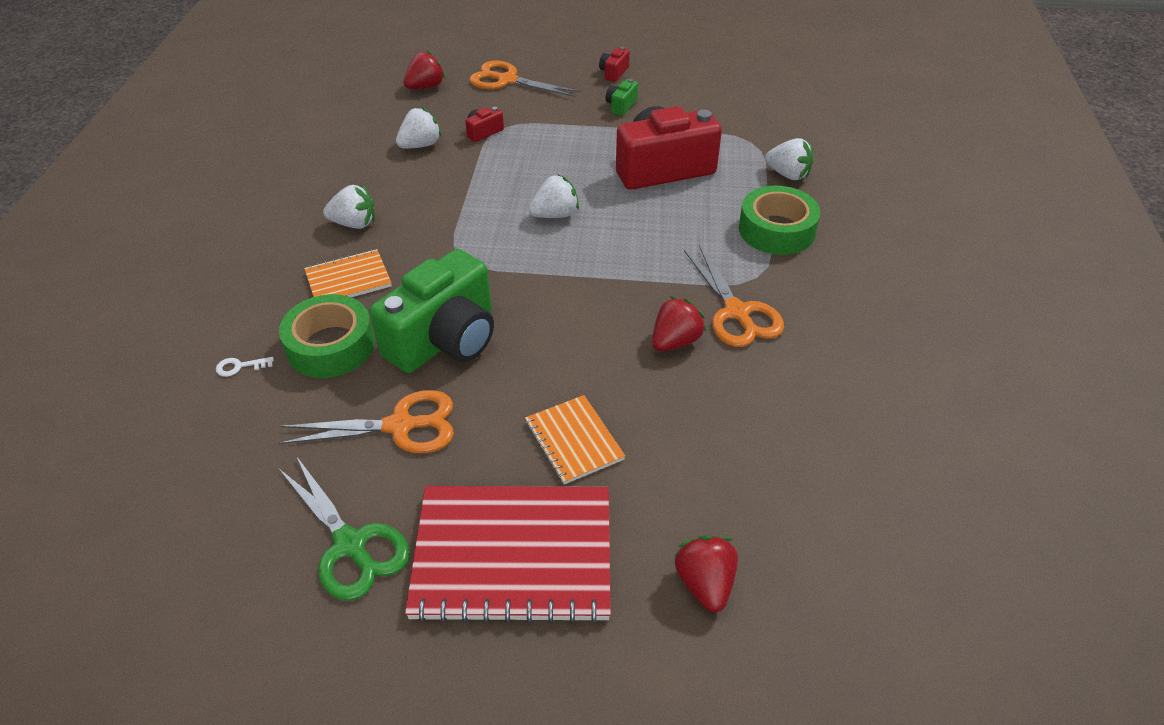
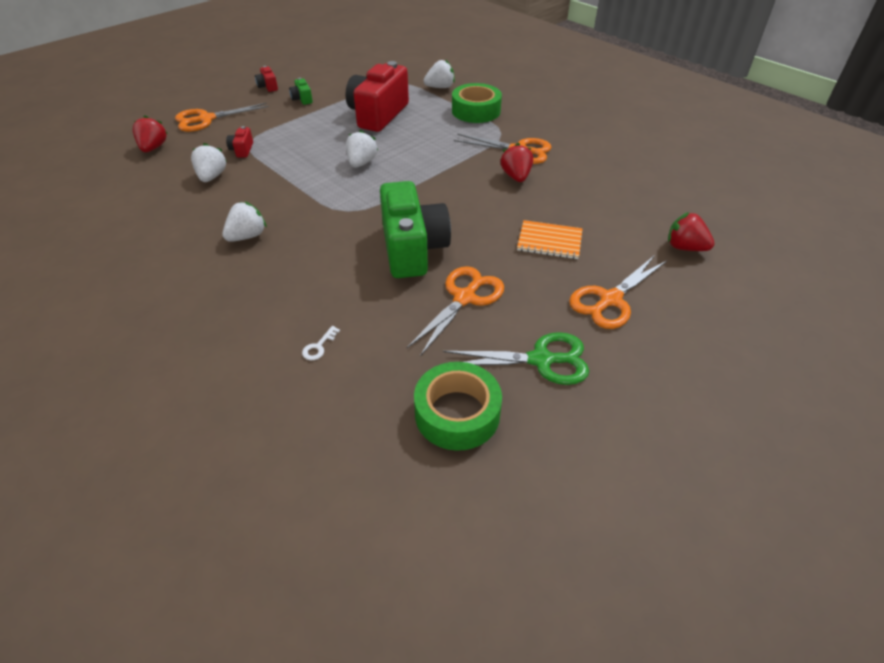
camera: 50 degrees left, 0 degrees up
green tape [279,294,375,378] -> green tape moved to [414,362,502,451]
orange notebook [304,249,392,297] -> none
red notebook [405,486,611,624] -> orange scissors [569,256,667,329]

